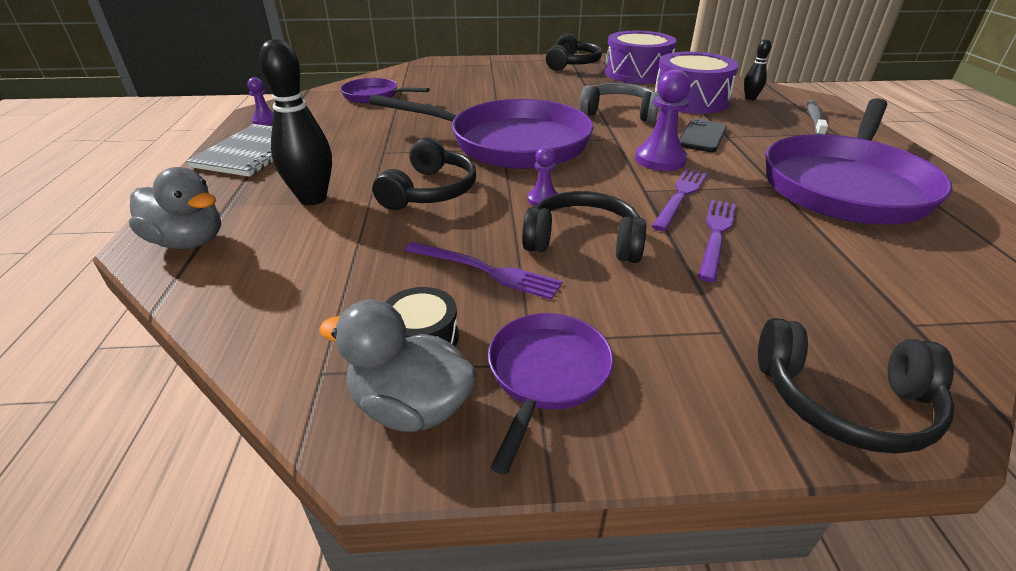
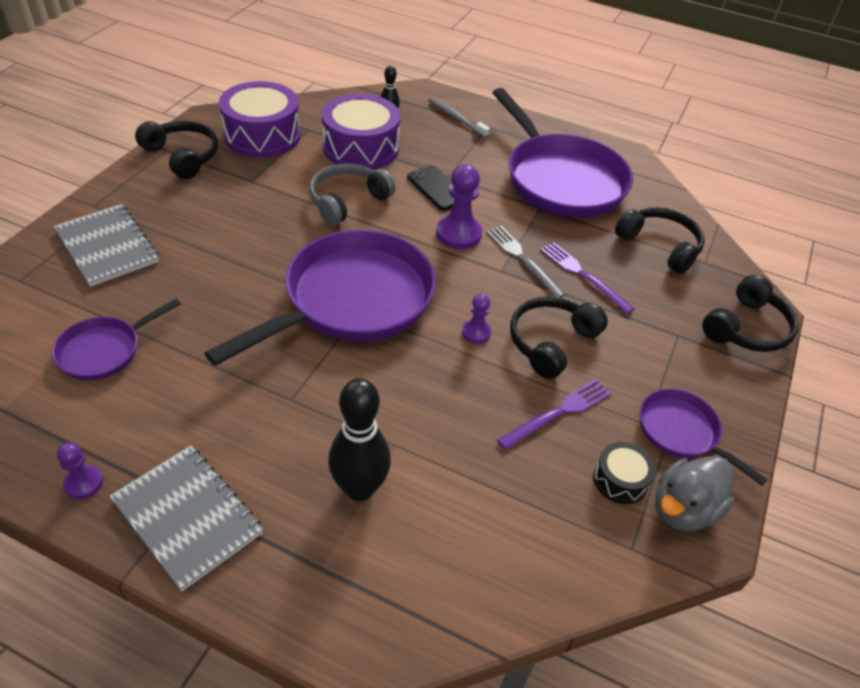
camera: 65 degrees left, 10 degrees up
grey duck [129,167,221,249] -> none
black headphones [373,138,476,210] -> black headphones moved to [615,207,705,274]
purple fork [651,168,708,231] -> grey fork [486,226,566,297]
none -> grey notebook [54,204,159,287]

